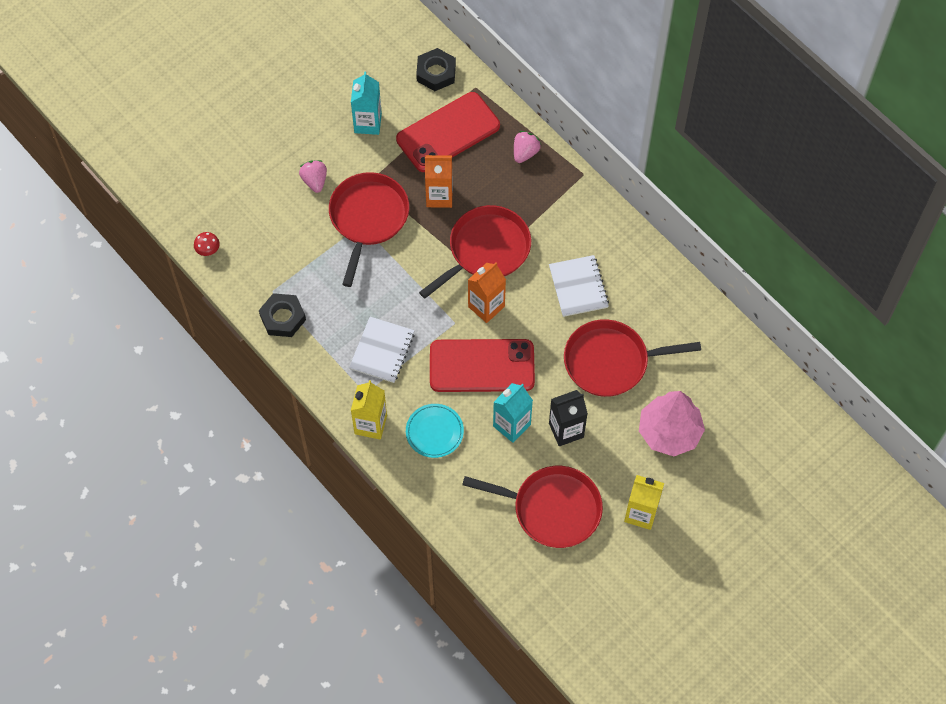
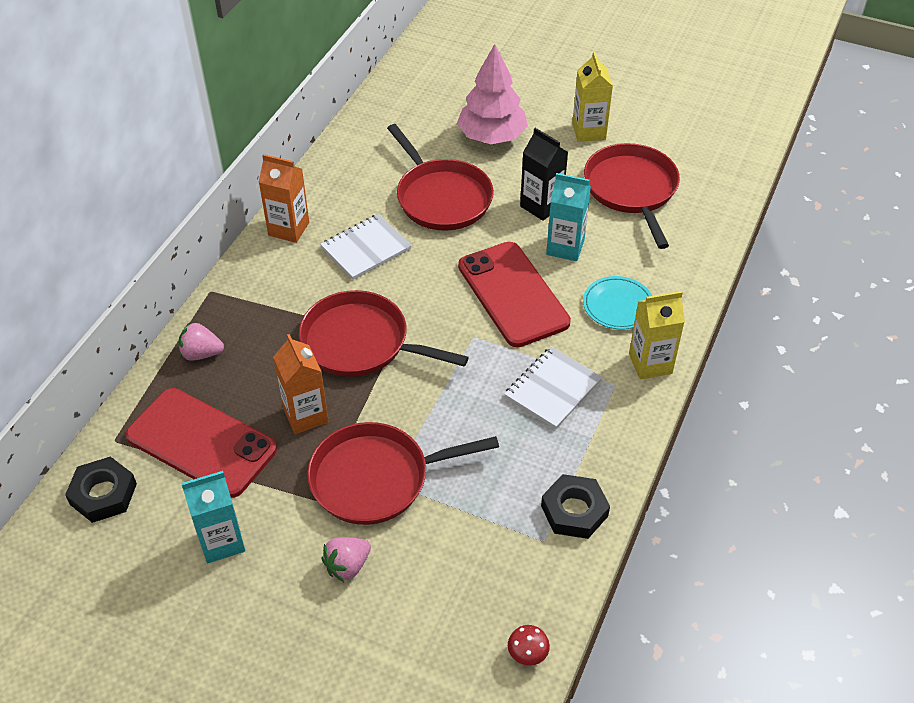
camera: 115 degrees left, 15 degrees down
white notebook [349,317,415,383] -> white notebook turned 45 degrees counterclockwise [504,347,602,429]
orange carton [468,262,506,323] -> orange carton moved to [259,154,309,243]

